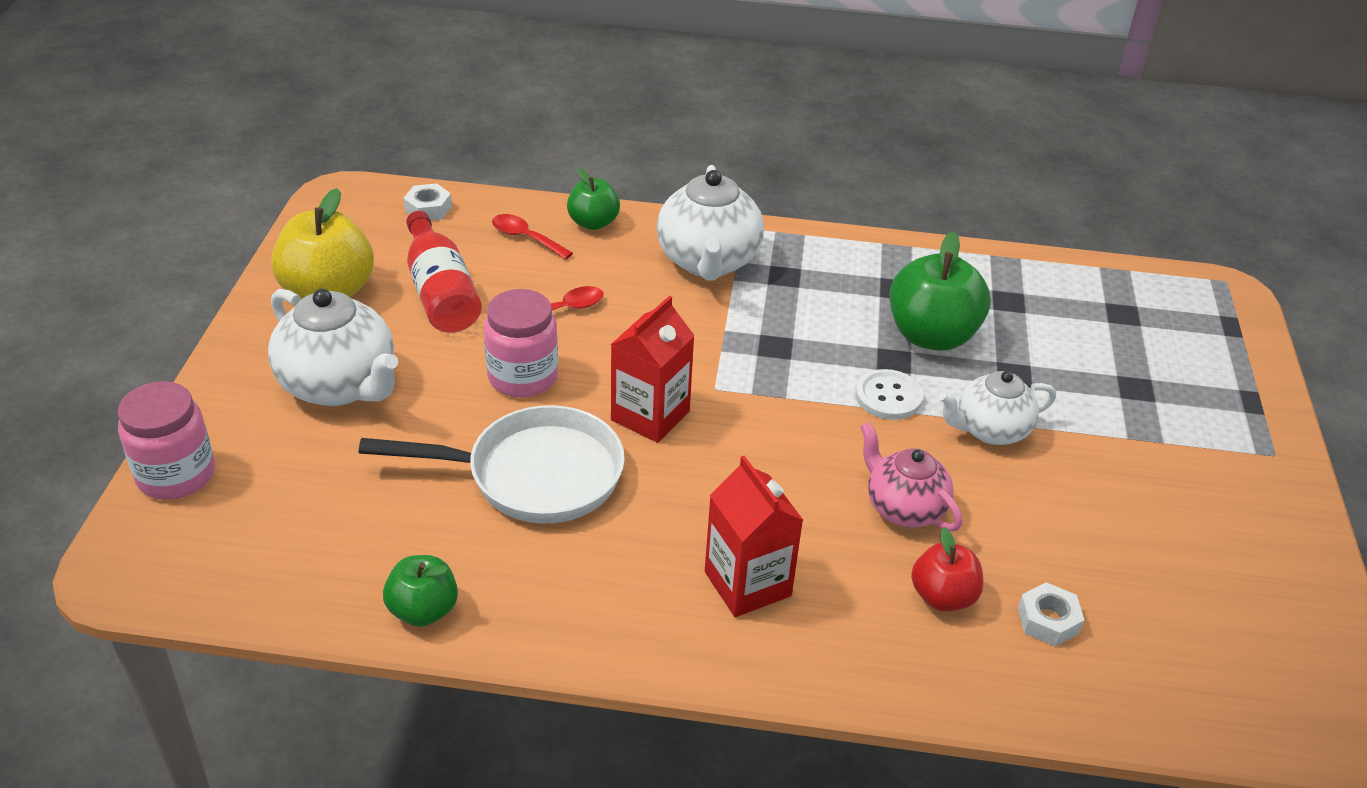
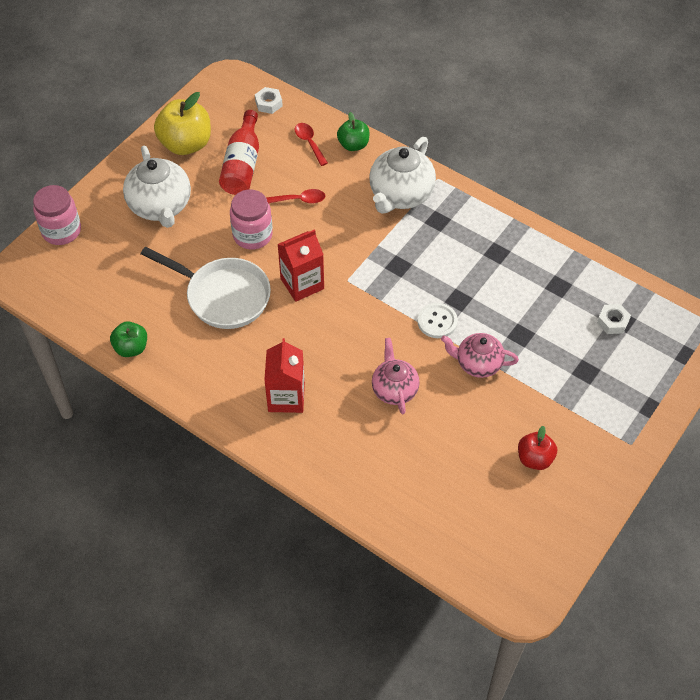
camera: 30 degrees right, 15 degrees up
green apple [890,231,991,351] -> none
red apple [911,527,983,611] -> red apple moved to [518,426,557,470]
white teapot [939,371,1056,445] -> pink teapot [441,333,519,378]
white nut [1018,582,1084,647] -> white nut moved to [597,304,631,334]

